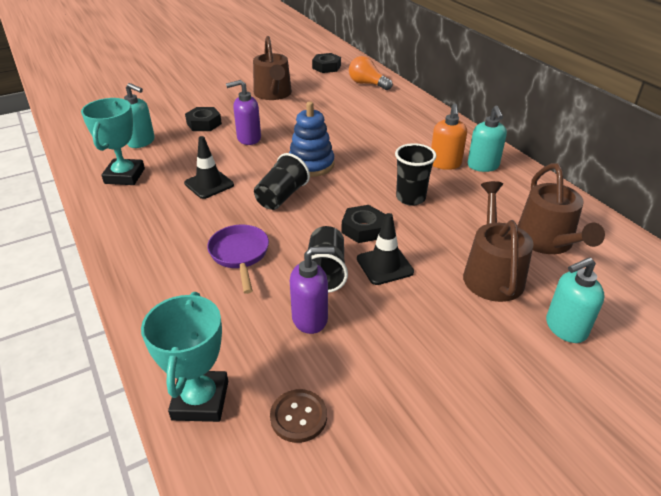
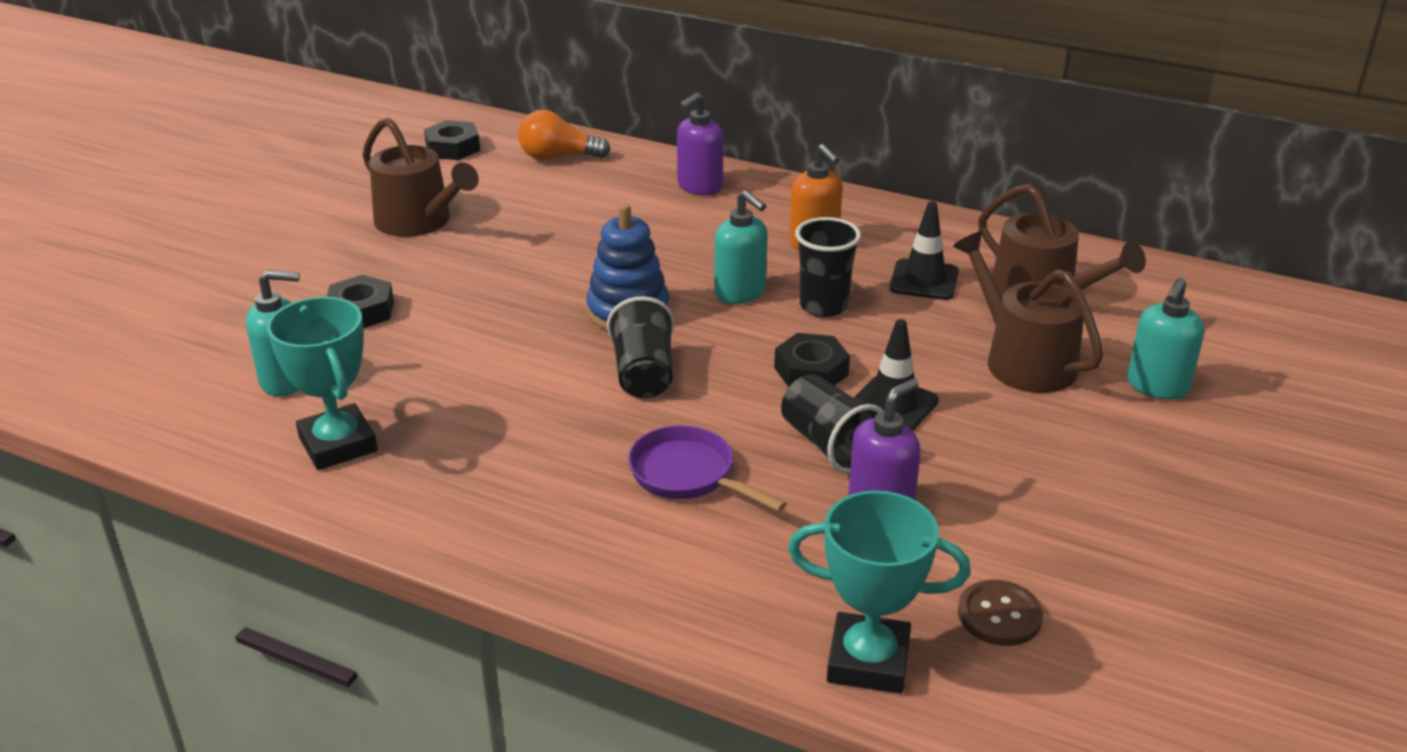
camera: 35 degrees left, 5 degrees down
turquoise trophy [141,292,228,422] -> turquoise trophy turned 45 degrees counterclockwise [788,491,971,694]
black traffic cone [184,136,234,199] -> black traffic cone moved to [889,201,959,300]
purple soap dispenser [226,80,261,145] -> purple soap dispenser moved to [677,92,724,195]
turquoise soap dispenser [467,105,507,172] -> turquoise soap dispenser moved to [714,190,768,304]

